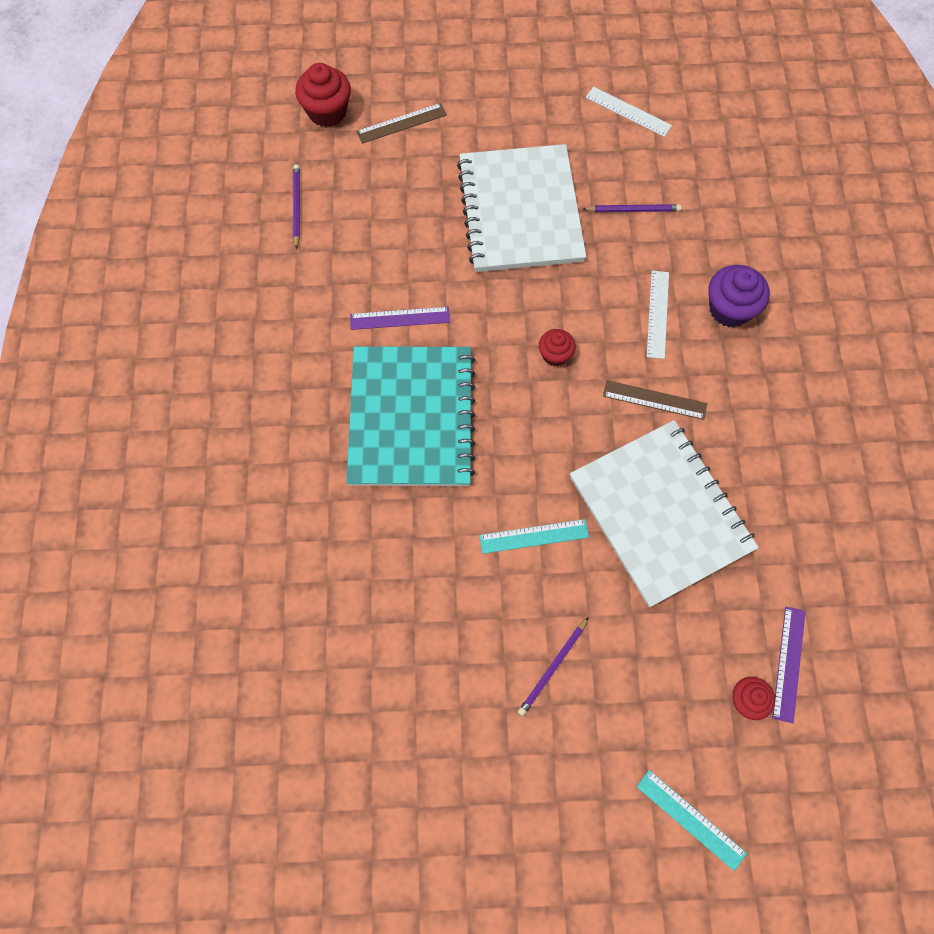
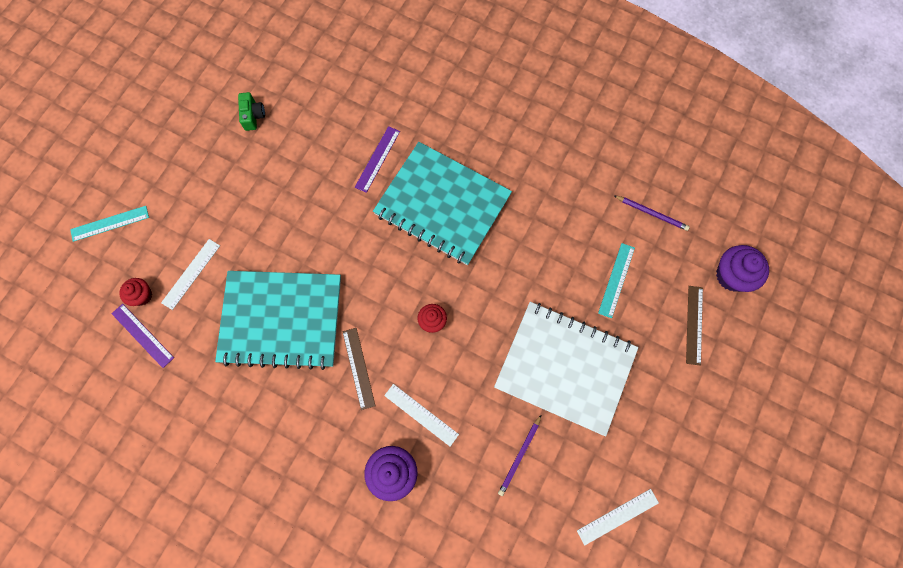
camera: 120 degrees right, 5 degrees up
red cupcake [295,63,351,127] -> purple cupcake [716,245,769,292]
purple ruler [350,307,450,330] -> purple ruler moved to [355,126,400,193]
turquoise ruler [479,519,589,554] -> turquoise ruler moved to [598,243,635,318]
purple pencil [518,617,589,716] -> none
white notebook [570,420,759,607] -> turquoise notebook [215,271,341,370]
brown ruler [603,380,707,420] -> brown ruler turned 60 degrees counterclockwise [342,328,375,410]
none -> white ruler [161,239,220,310]
none -> green camera [238,92,265,131]

